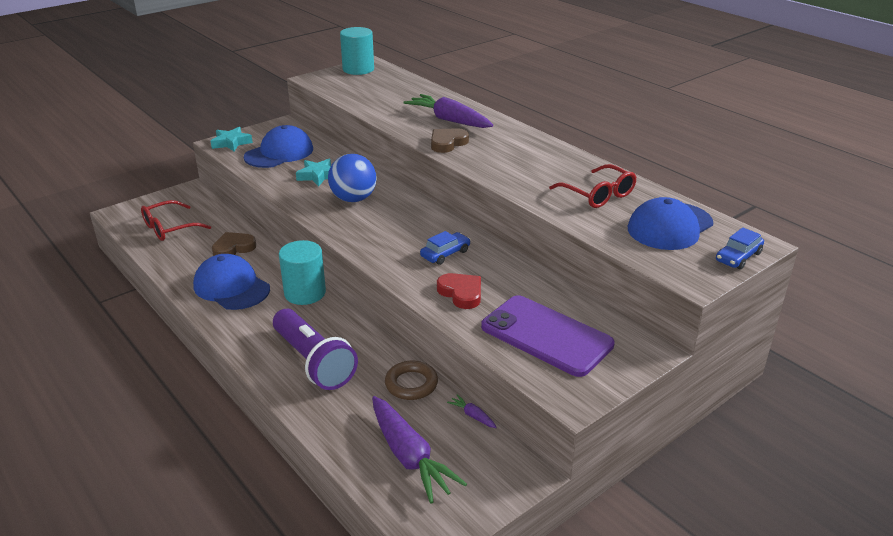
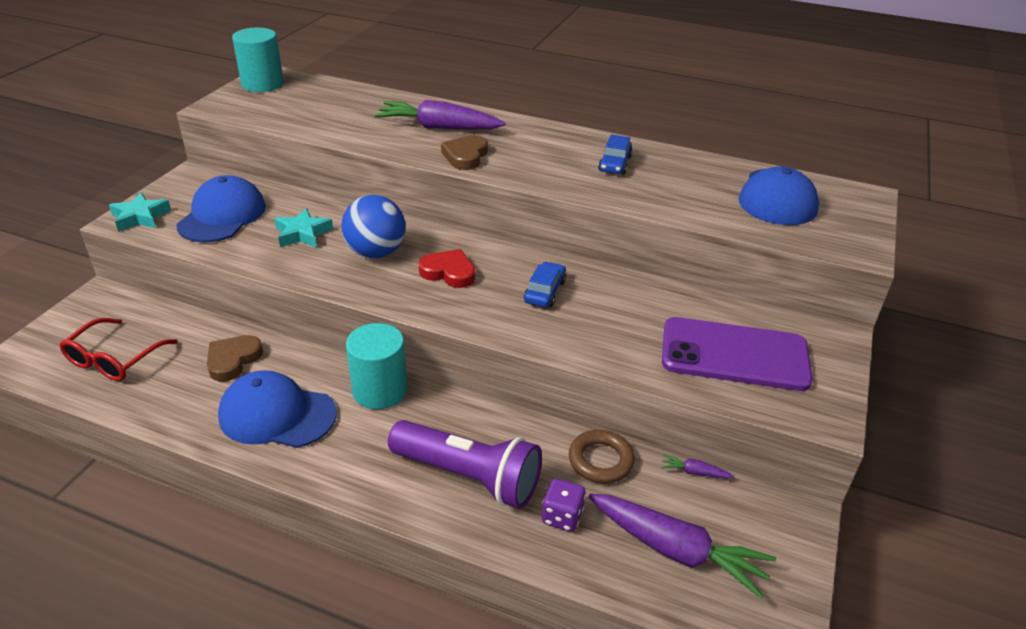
camera: 30 degrees left, 5 degrees up
red heart [437,273,481,309] -> red heart moved to [418,249,475,288]
red glasses [549,164,637,208] -> none
blue car [716,227,764,269] -> blue car moved to [598,135,633,175]
none -> purple dice [542,479,586,532]

